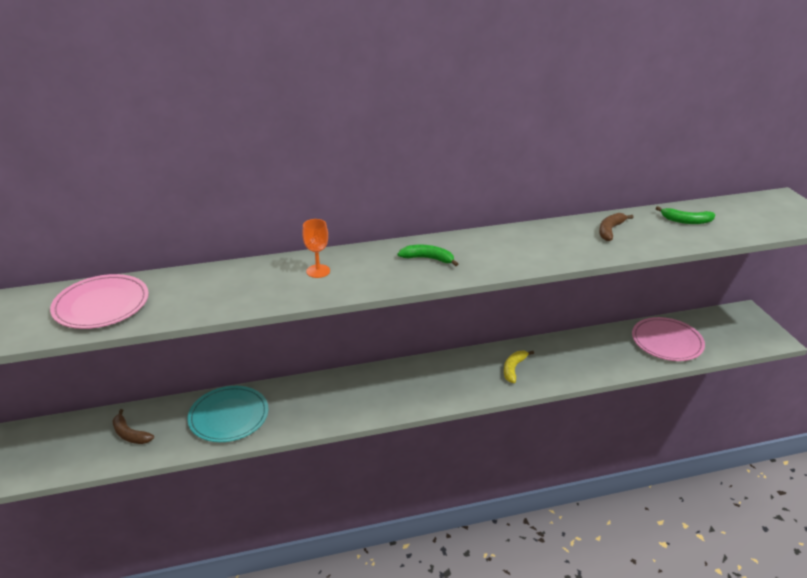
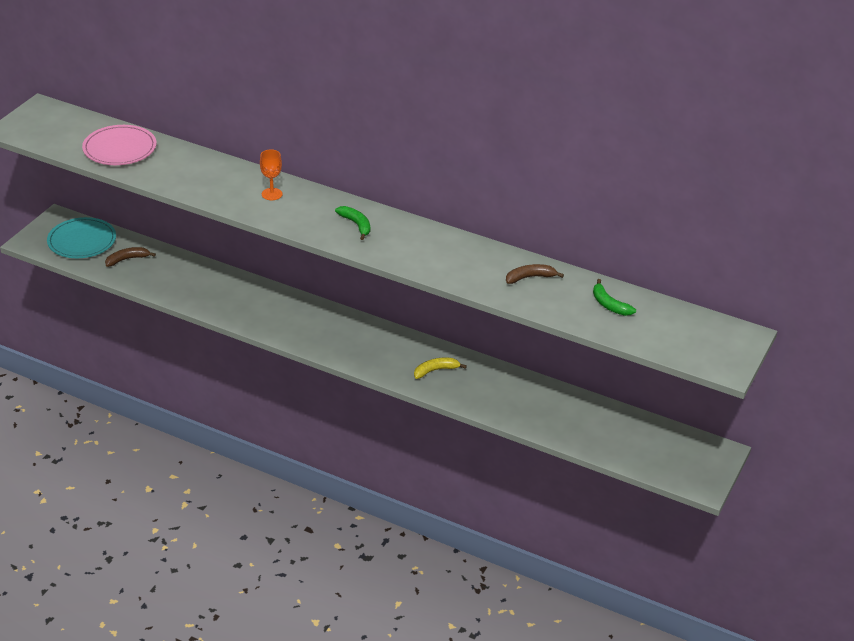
camera: 40 degrees right, 5 degrees up
brown banana [112,409,154,444] -> brown banana turned 75 degrees clockwise [105,247,156,267]
turquoise plate [187,386,269,442] -> turquoise plate moved to [47,217,116,258]
pink plate [632,317,705,361] -> none

